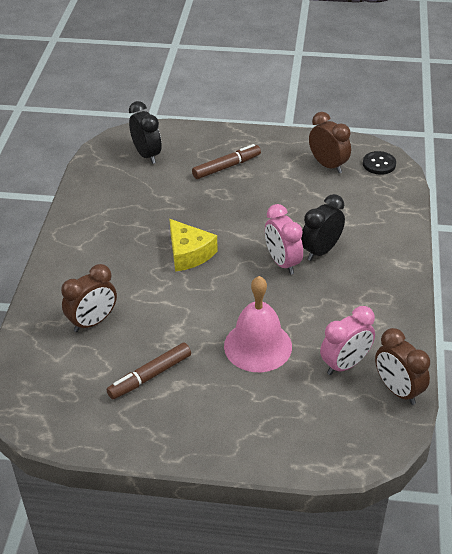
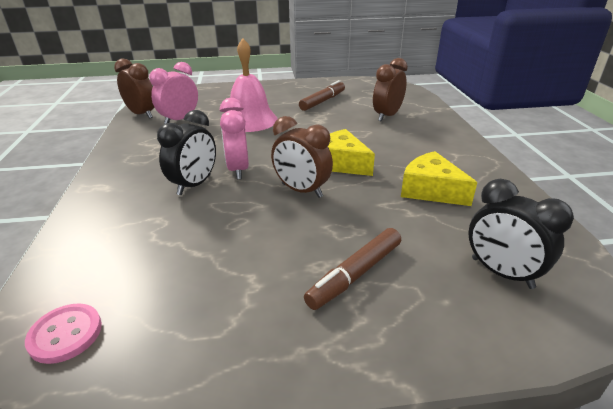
camera: 165 degrees right, 10 degrees down
pink clock [265,204,303,275] -> pink clock turned 150 degrees counterclockwise [220,98,249,180]
brown clock [309,112,351,173] -> brown clock moved to [271,116,333,198]
black button [363,151,396,175] -> pink button [25,303,102,364]
none -> yellow cheese [401,151,477,206]

